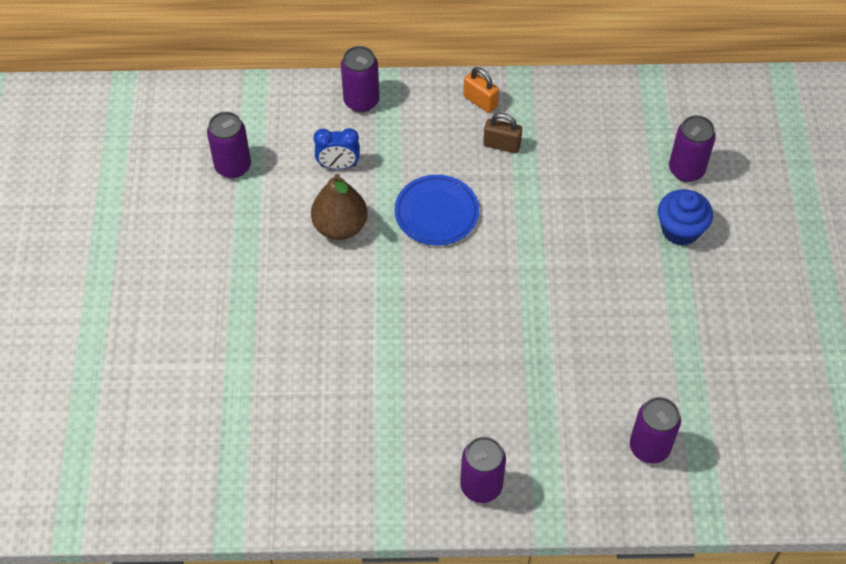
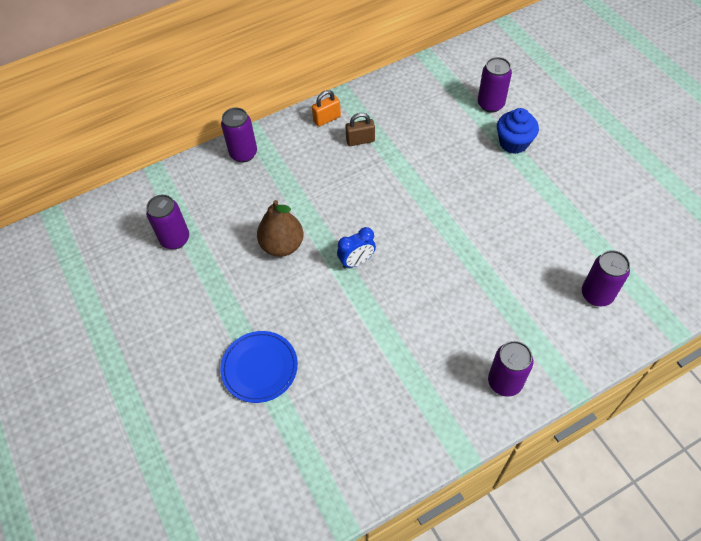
camera: 25 degrees left, 0 degrees up
blue clock [313,128,360,169] -> blue clock moved to [337,227,376,269]
blue plate [395,175,479,245] -> blue plate moved to [220,331,298,403]
orange padlock [463,67,499,113] -> orange padlock turned 45 degrees counterclockwise [312,90,341,127]

